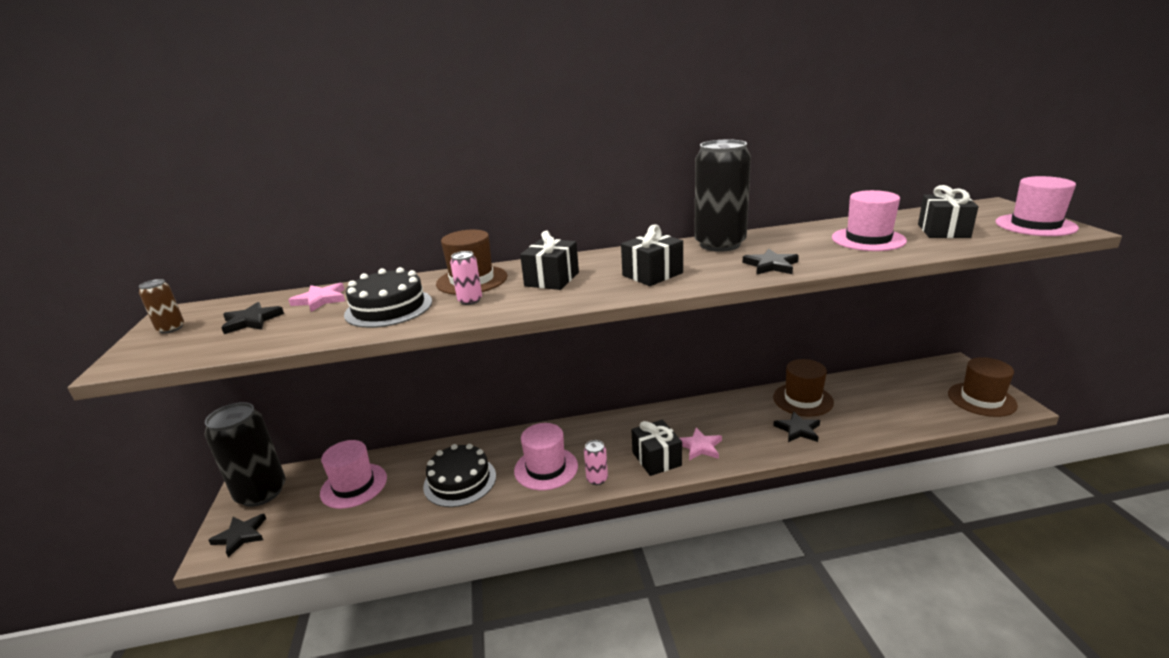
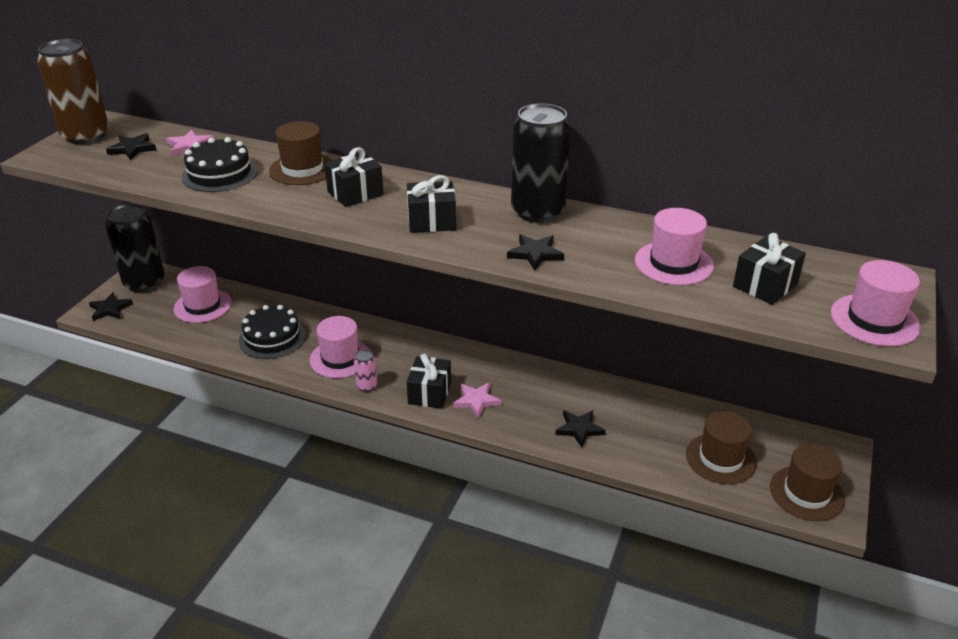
camera: 30 degrees right, 10 degrees up
brown can [139,279,184,334] -> brown can [37,39,109,144], size x2.32
pink can [450,251,482,305] -> none
brown hat [773,359,834,416] -> brown hat moved to [686,411,757,484]

